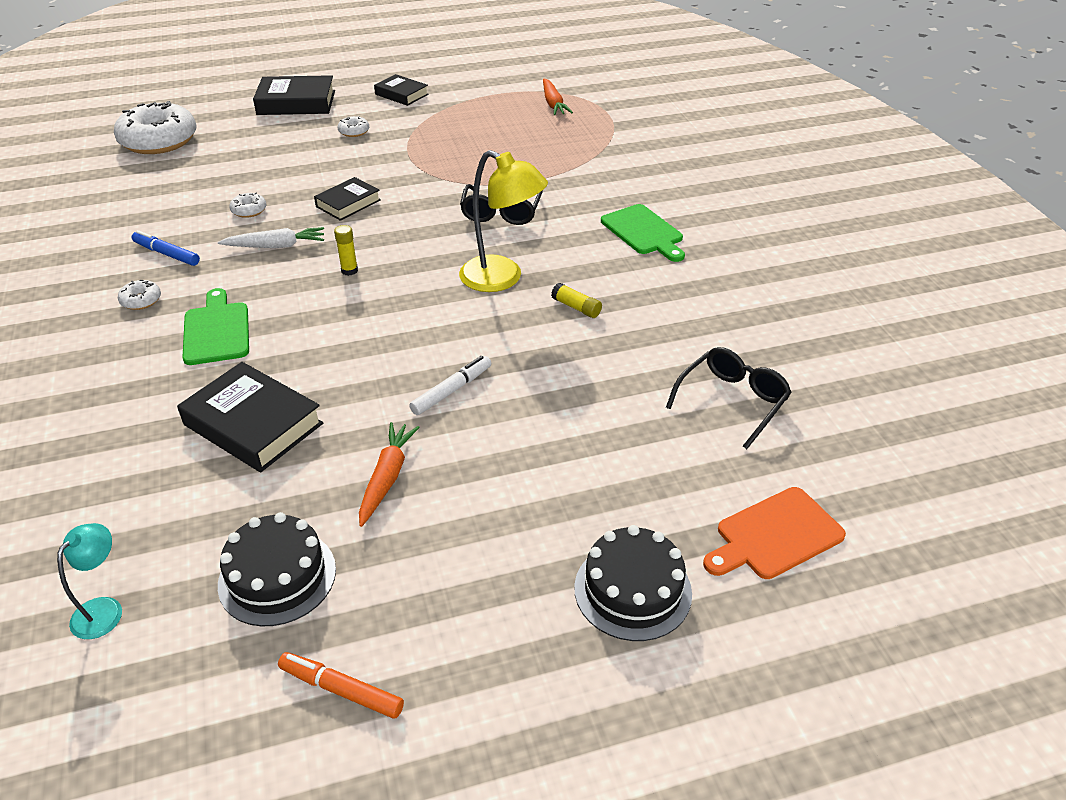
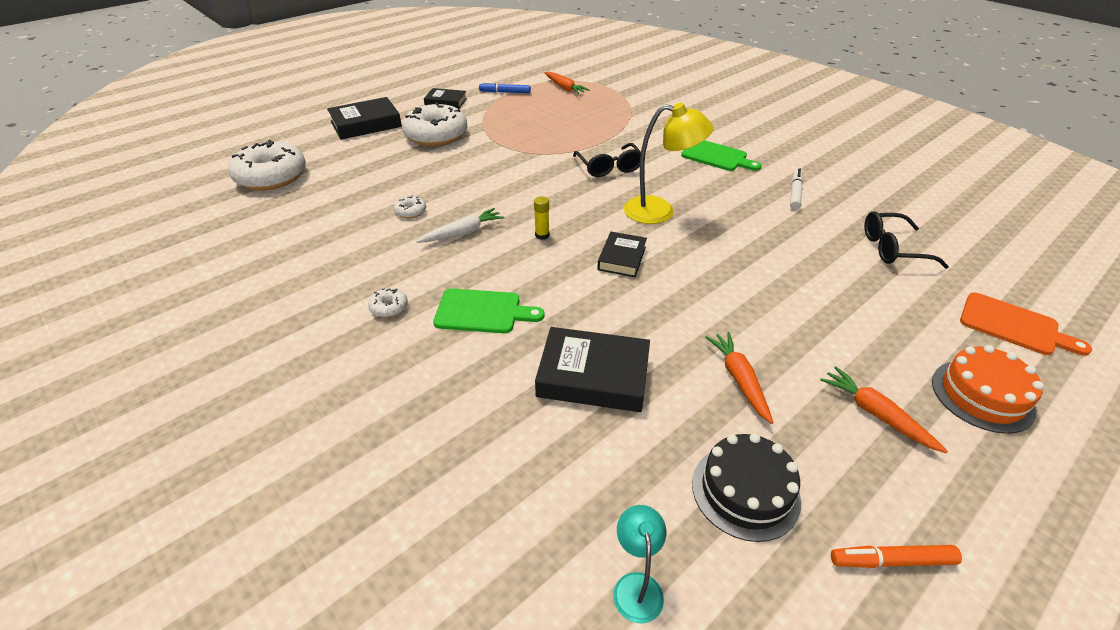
camera: 25 degrees left, 0 degrees up
blue marker [132,230,200,266] -> blue marker moved to [479,82,531,93]
green cutting board [182,288,249,365] -> green cutting board turned 135 degrees clockwise [433,288,545,333]
black book [314,177,381,221] -> black book moved to [597,232,647,277]
white donut [338,116,369,137] -> white donut [402,103,467,146], size x2.43
white marker [409,356,491,415] -> white marker moved to [790,168,803,210]
yellow glue stick [551,283,602,318] -> none
black cake [574,525,692,641] -> orange cake [932,345,1044,434]
black glasses [666,347,792,449] -> black glasses turned 105 degrees counterclockwise [864,211,949,269]
orange cutting board [703,487,846,579] -> orange cutting board turned 90 degrees counterclockwise [960,292,1092,356]
none -> orange carrot [820,366,948,453]

